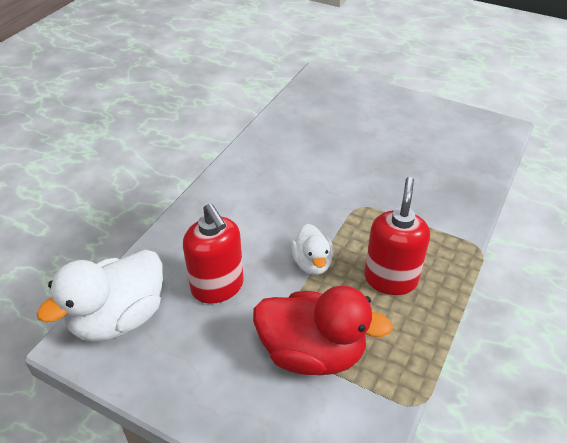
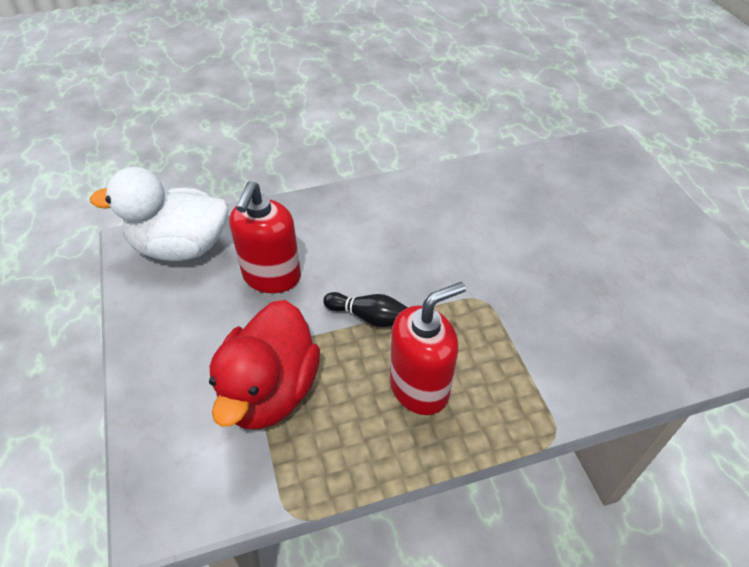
camera: 45 degrees right, 5 degrees up
red duck [253,286,393,375] -> red duck turned 45 degrees clockwise [209,300,320,430]
white duck [291,224,334,275] -> black bowling pin [323,292,408,327]

